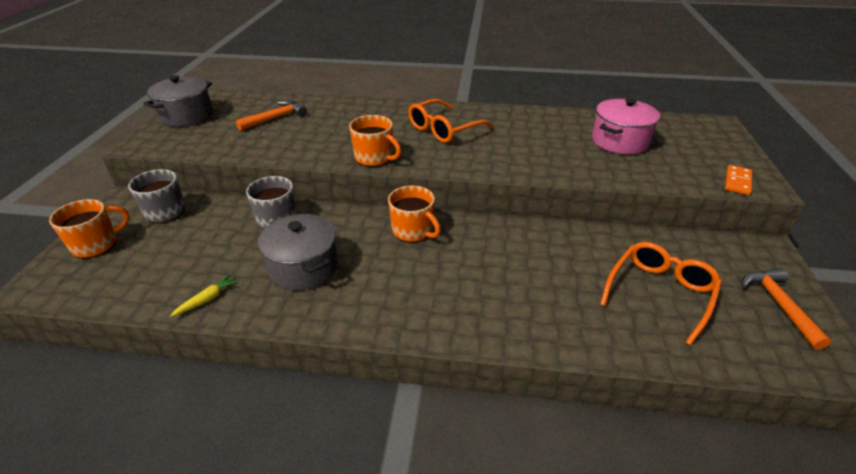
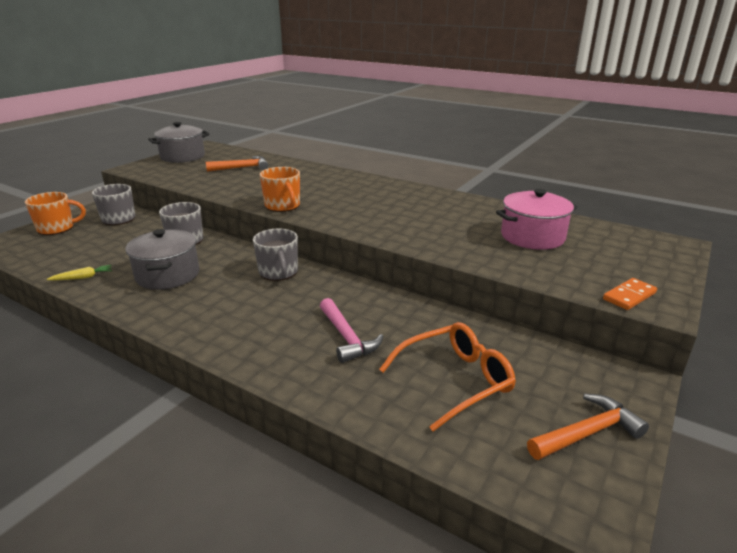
camera: 25 degrees right, 10 degrees down
orange mug [388,186,441,243] -> grey mug [253,229,298,281]
orange glasses [408,99,493,143] -> none
orange hammer [741,268,832,350] -> orange hammer turned 45 degrees clockwise [527,394,649,460]
none -> pink hammer [320,298,383,363]

